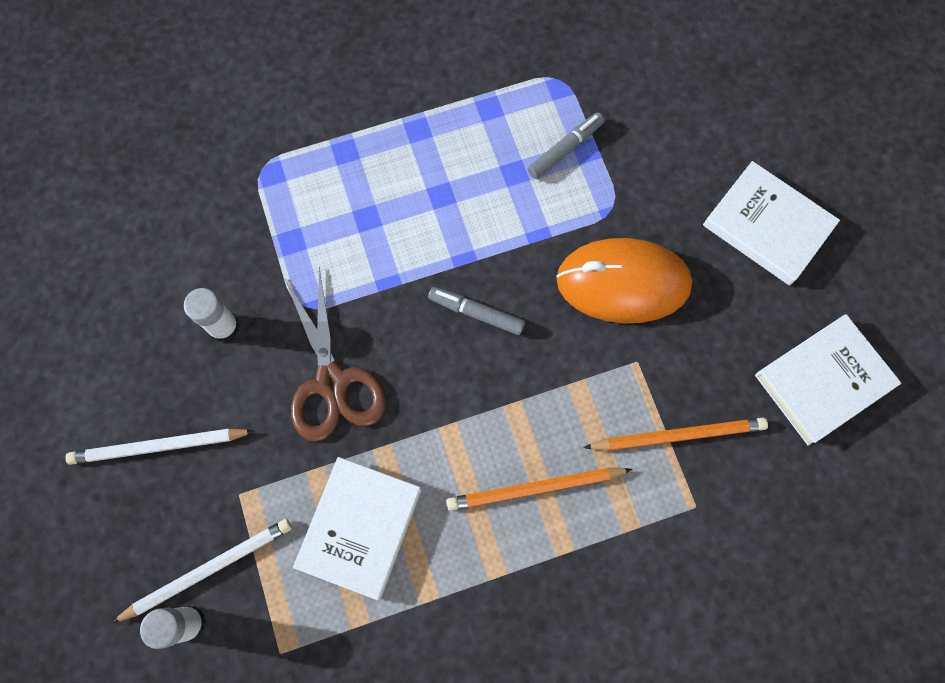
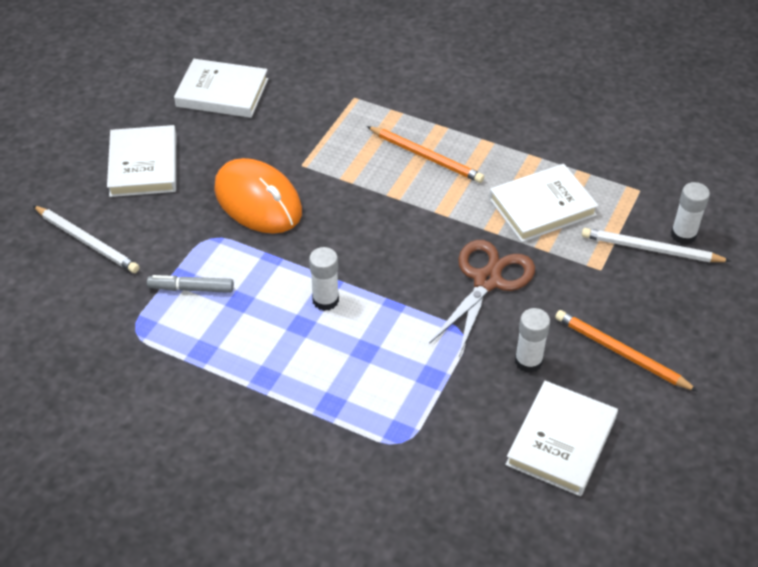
camera: 135 degrees left, 25 degrees down
white pencil [65,429,255,465] -> white pencil moved to [33,205,139,273]
grey marker [428,287,525,335] -> none
orange pencil [584,417,768,451] -> orange pencil moved to [555,310,698,391]
none -> white glue stick [309,247,339,311]
none -> white book [505,381,618,496]

